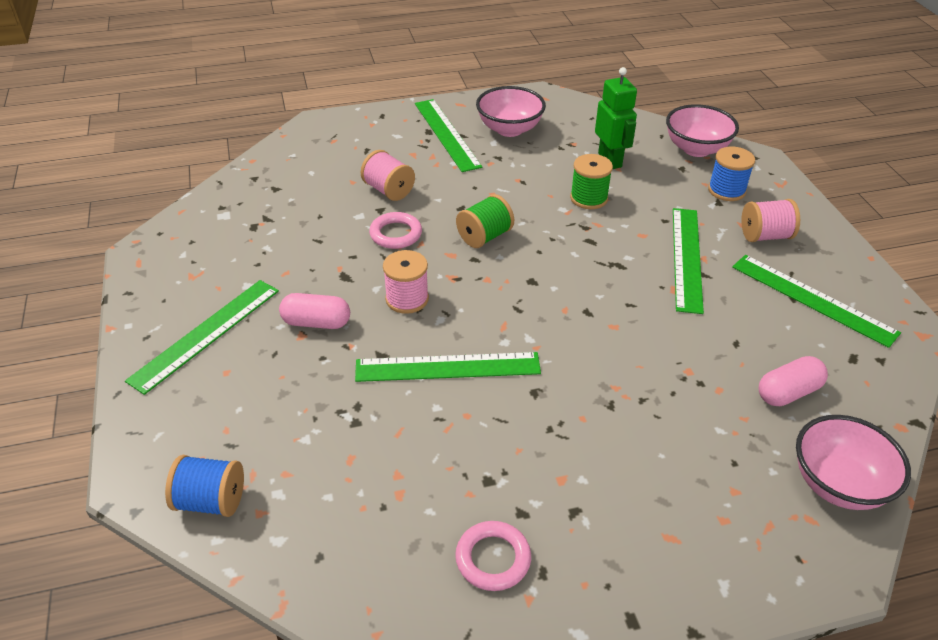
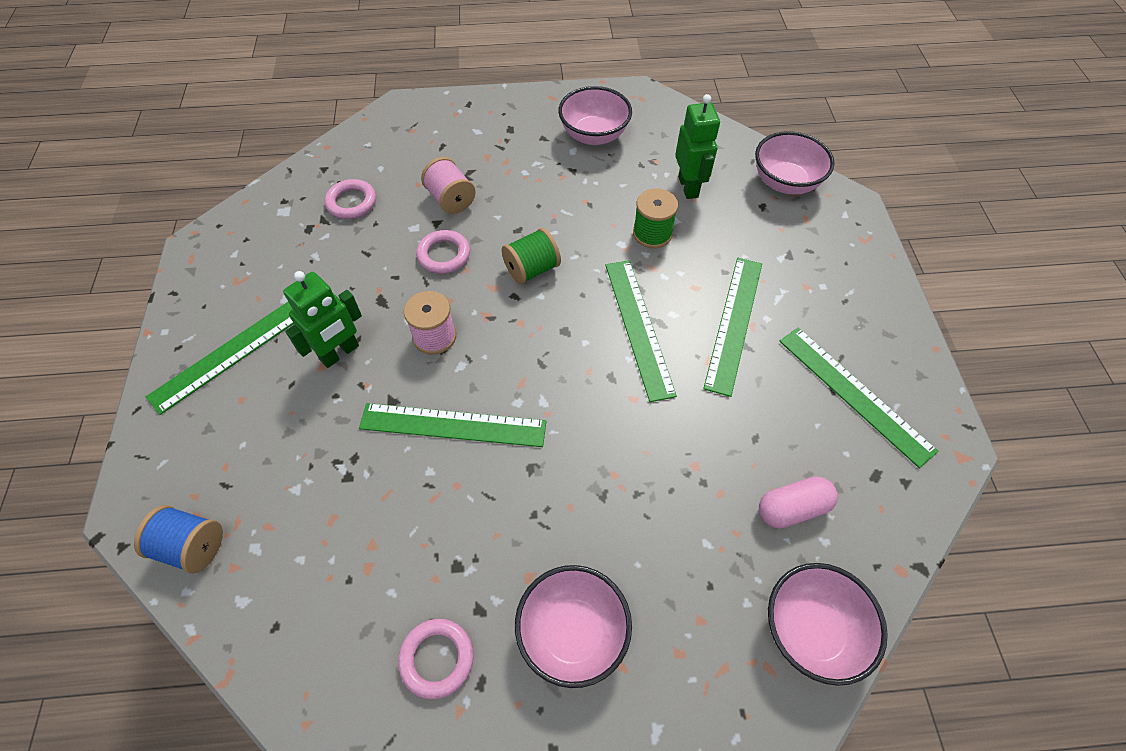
camera: 10 degrees right, 15 degrees up
pink capsule [279,293,350,329] -> green robot [283,271,362,368]
green ruler [415,99,482,172] -> green ruler moved to [605,260,677,402]
blue spool [708,147,755,201] -> none
pink spool [741,199,800,242] -> none
none -> pink ring [325,179,376,219]
none -> pink bowl [515,565,632,688]

